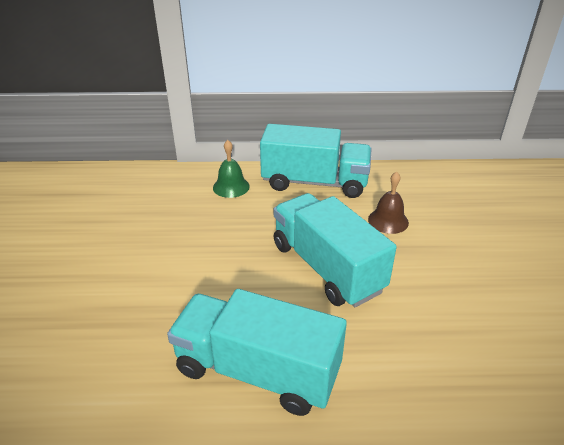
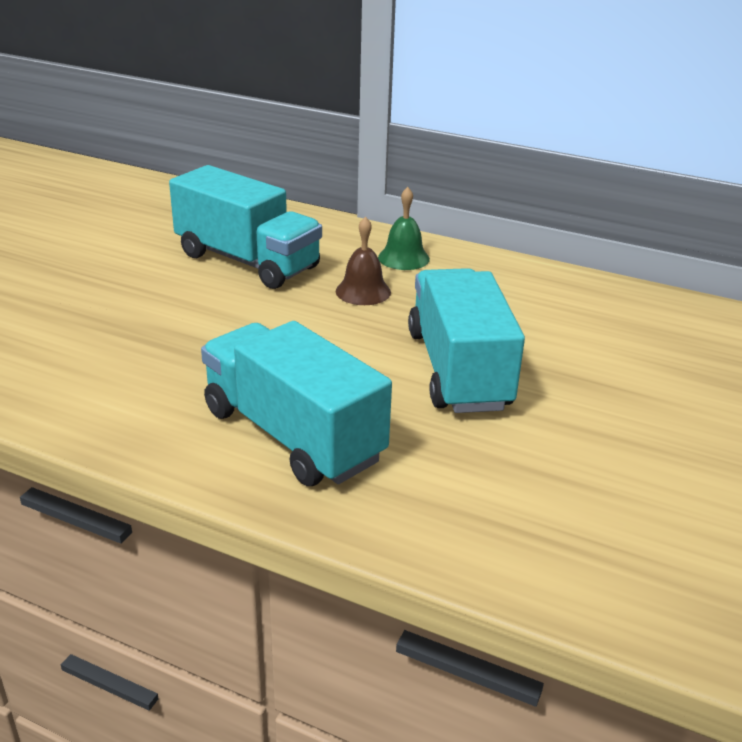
camera: 25 degrees right, 5 degrees down
turquoise truck [260,124,371,198] -> turquoise truck moved to [169,165,322,289]
brown bell [368,171,409,234] -> brown bell moved to [336,217,391,305]

